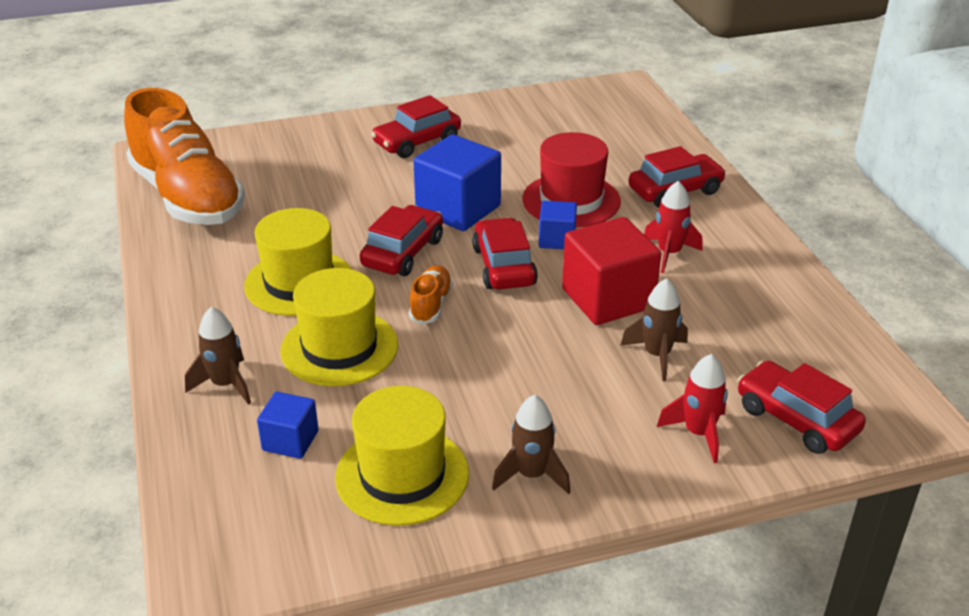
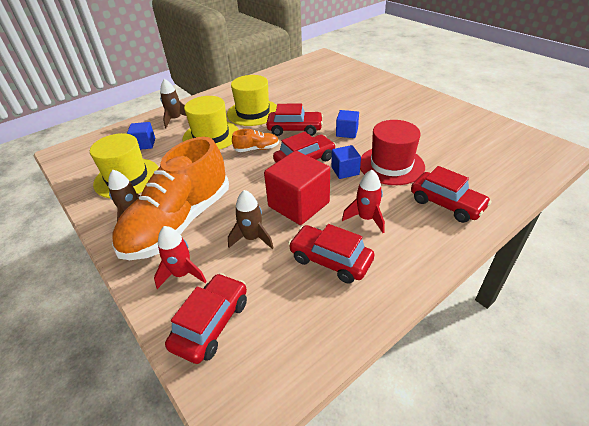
camera: 70 degrees right, 5 degrees up
orange shoe [124,88,245,225] -> orange shoe moved to [112,137,229,260]
red car [371,95,461,158] -> red car moved to [288,224,375,284]
blue cube [413,134,501,231] -> blue cube [336,110,359,138], size x0.54

